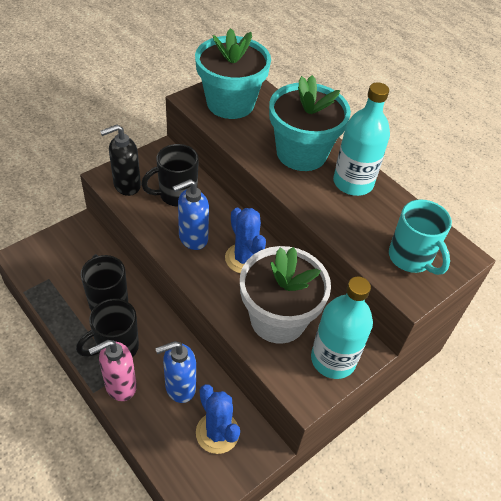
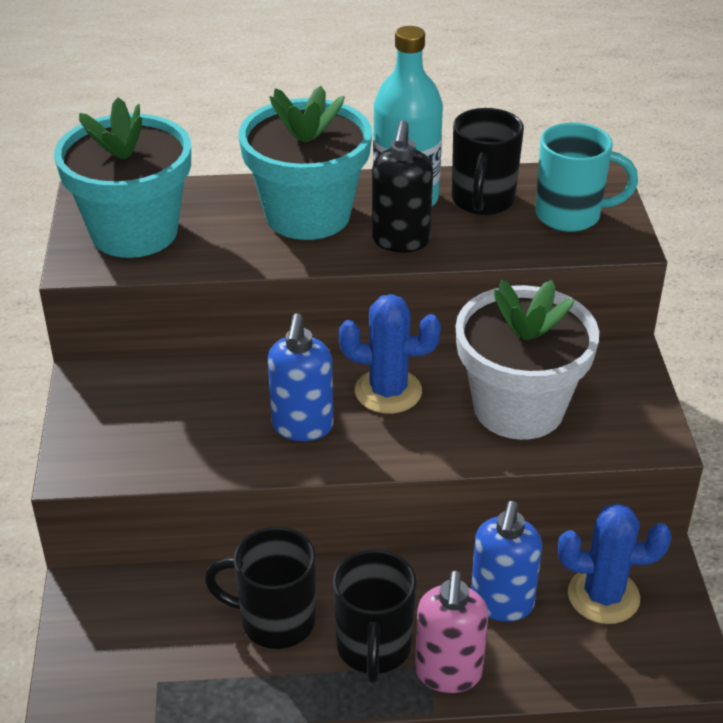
camera: 50 degrees left, 10 degrees down
black soap dispenser [100,125,141,196] -> black soap dispenser moved to [372,120,433,252]
black mug [141,144,199,207] -> black mug moved to [452,108,524,215]
turquoise bottle [311,276,373,379] -> none

